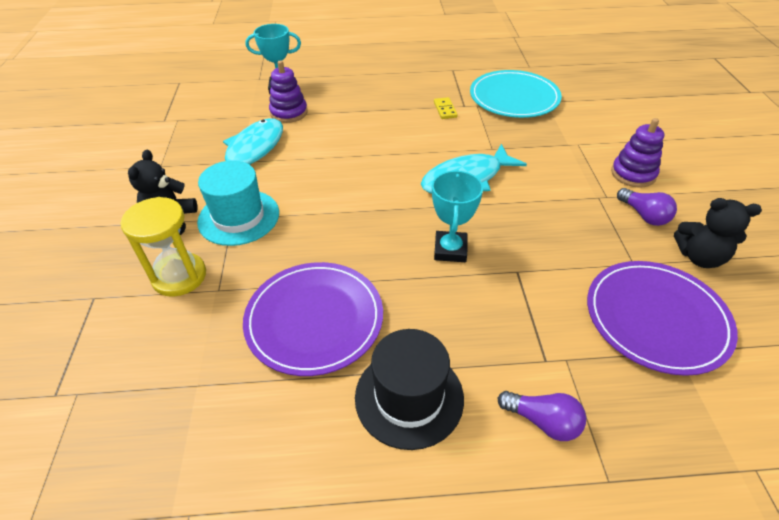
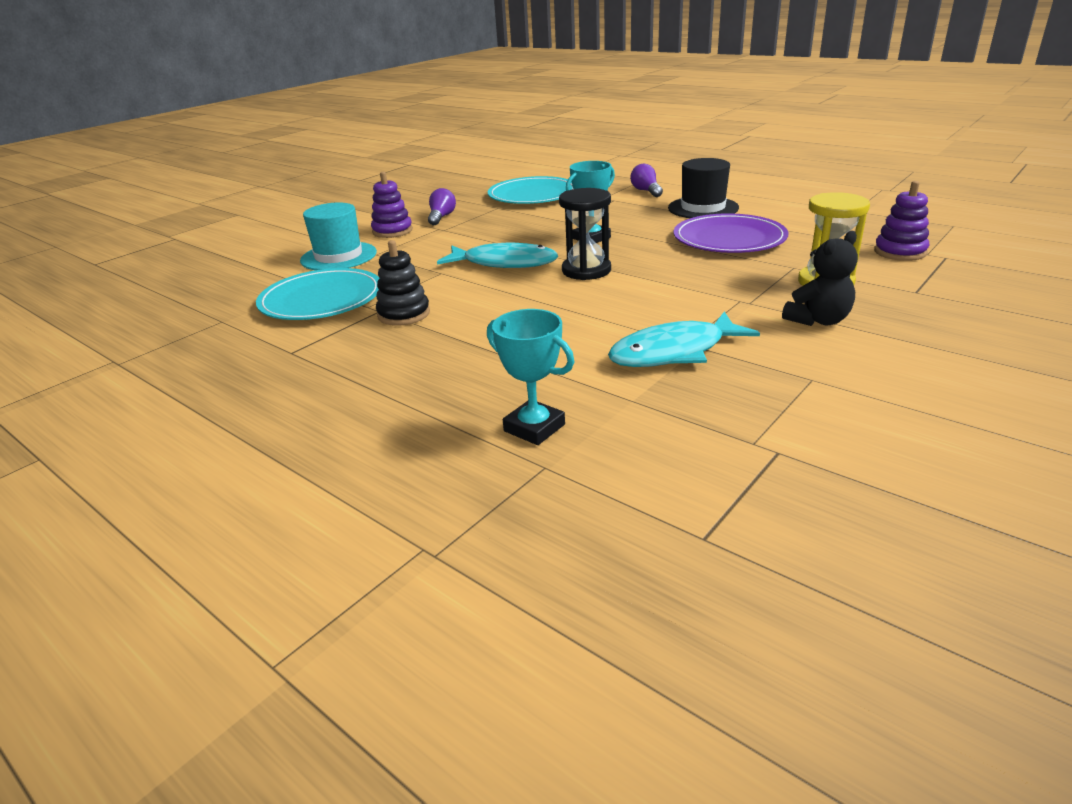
camera: 135 degrees left, 15 degrees down
turquoise hat [197,160,279,246] -> turquoise hat moved to [300,202,377,270]
purple stacking toy [269,60,307,123] -> purple stacking toy moved to [874,181,929,261]
yellow domino [434,97,458,119] -> black stacking toy [376,240,430,326]
purple plate [587,261,738,376] -> turquoise plate [488,176,573,204]
black teddy bear [674,198,762,268] -> none
none -> black hourglass [559,188,611,280]

